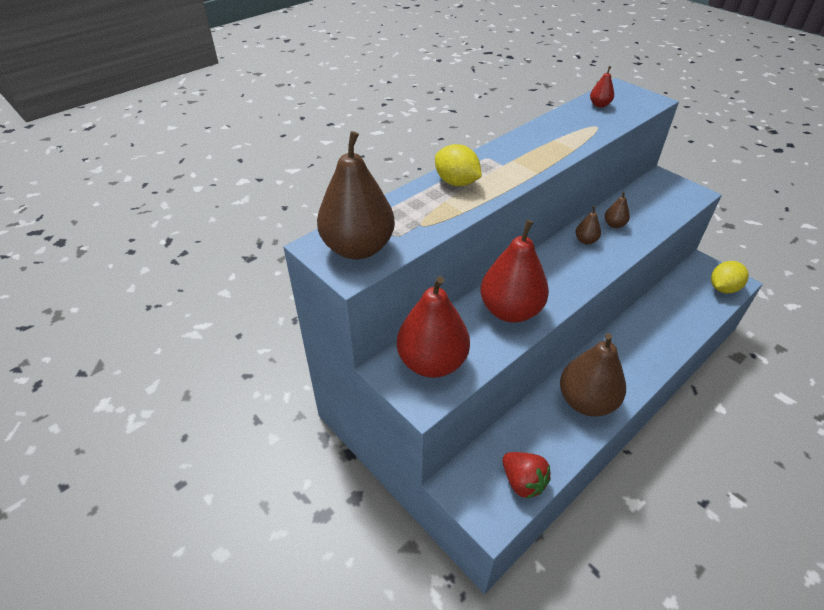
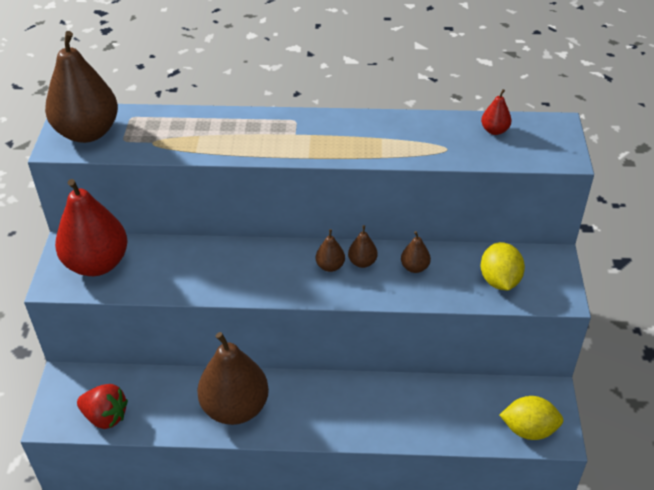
camera: 45 degrees right, 0 degrees up
yellow lemon [435,144,482,186] -> yellow lemon moved to [481,242,525,291]
red pear [480,220,549,323] -> none
red strawberry [502,452,551,499] -> red strawberry turned 75 degrees counterclockwise [77,384,128,429]
none -> brown pear [316,229,345,272]

